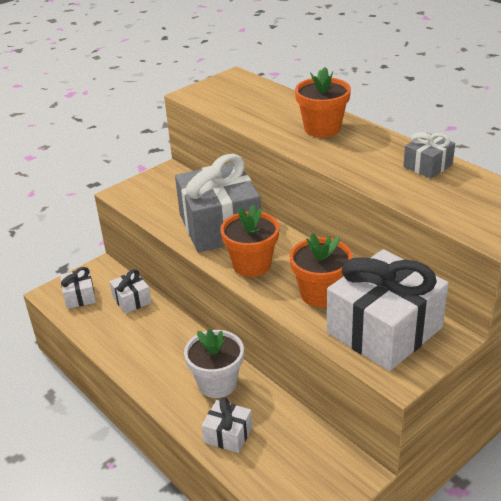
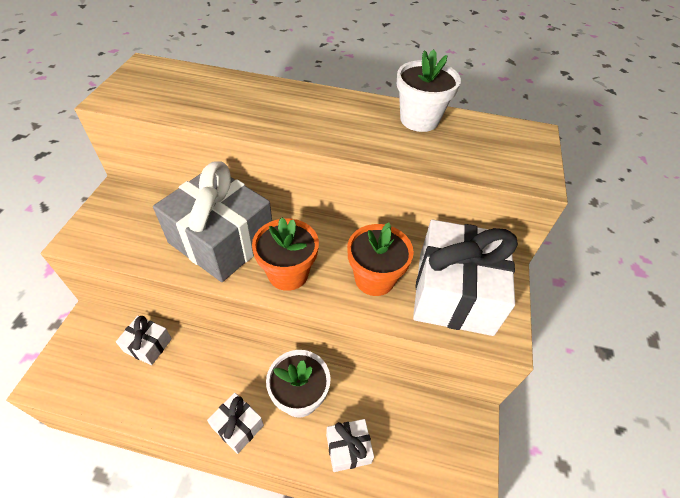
camera: 40 degrees left, 15 degrees up
white gift [60,267,96,309] -> white gift moved to [207,393,264,454]
orange flower pot [295,67,351,138] -> none
grey gift [403,132,455,179] -> white flower pot [397,49,461,132]

